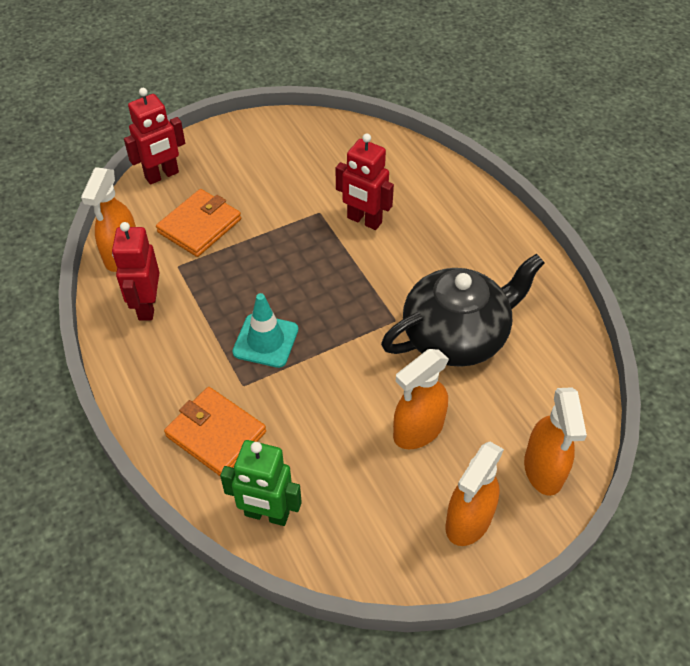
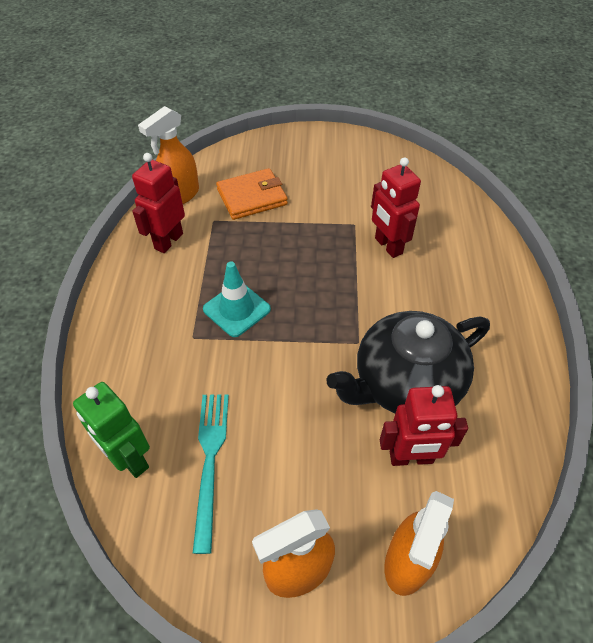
camera: 30 degrees right, 0 degrees up
red robot [124,88,185,185] -> red robot moved to [380,385,468,466]
orange wallet [164,387,266,476] -> none
black teapot [381,254,545,367] -> black teapot turned 150 degrees clockwise [326,311,490,414]
orange spray bottle [393,349,449,450] -> none
none -> turquoise fork [193,394,229,554]

